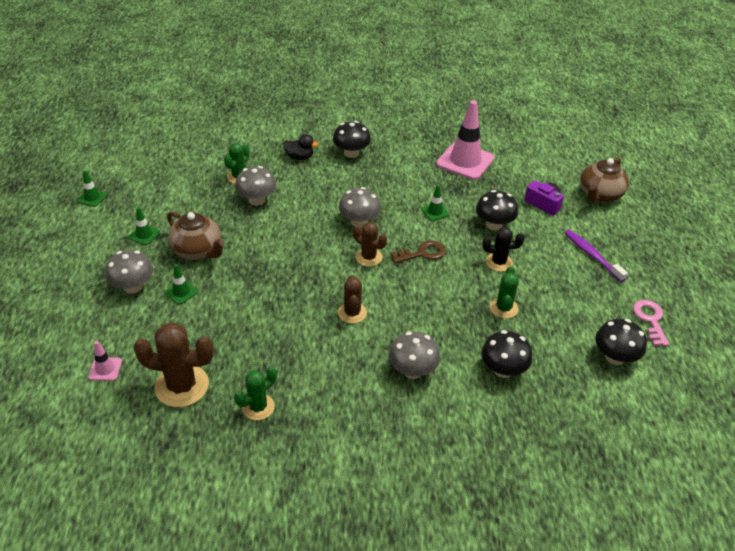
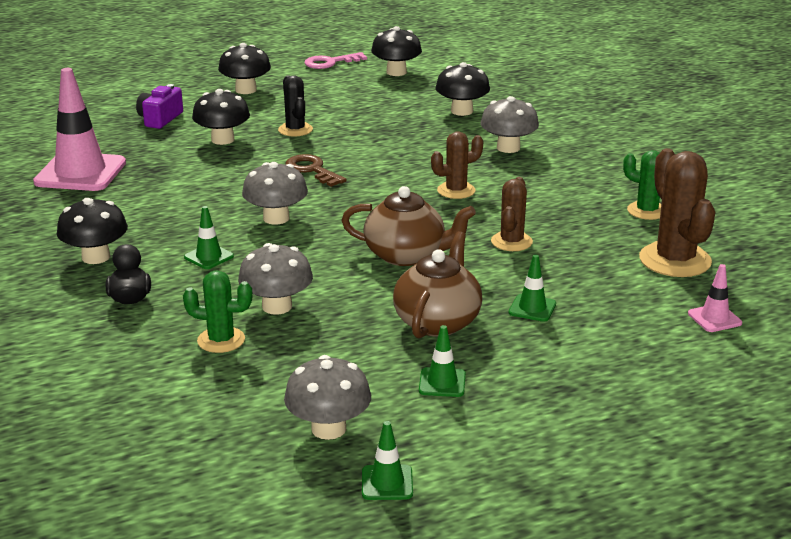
camera: 110 degrees left, 15 degrees down
grey mushroom [105,250,153,294] -> grey mushroom moved to [284,355,371,440]
brown cactus [353,222,387,267] -> brown cactus moved to [491,177,533,251]
green traffic cone [421,185,450,221] -> green traffic cone moved to [184,206,234,269]
green cactus [490,266,519,319] -> none
purple toothbrush [564,230,628,282] -> black mushroom [218,43,271,94]
brown teapot [580,157,629,203] -> brown teapot moved to [342,186,476,266]

